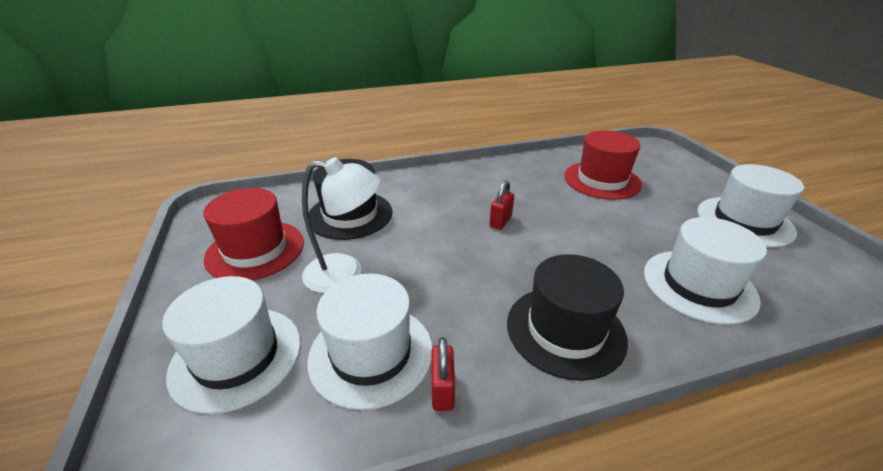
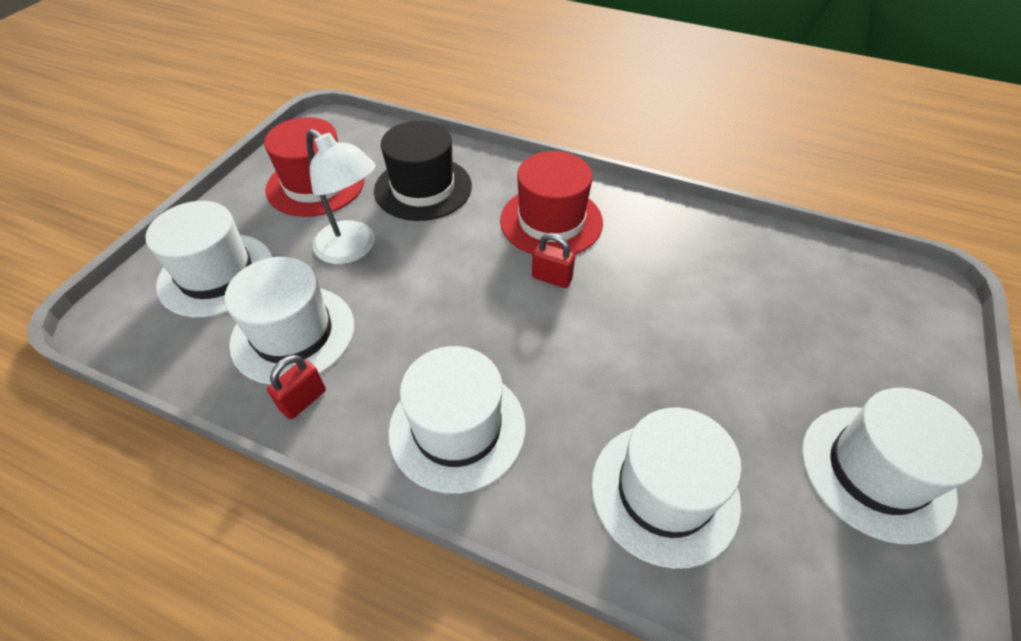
camera: 40 degrees right, 15 degrees up
red padlock [489,180,514,230] -> red padlock turned 45 degrees clockwise [532,233,575,288]
black hat [507,254,628,381] -> white hat [388,346,526,494]
red hat [564,130,642,200] -> red hat moved to [500,151,603,255]

